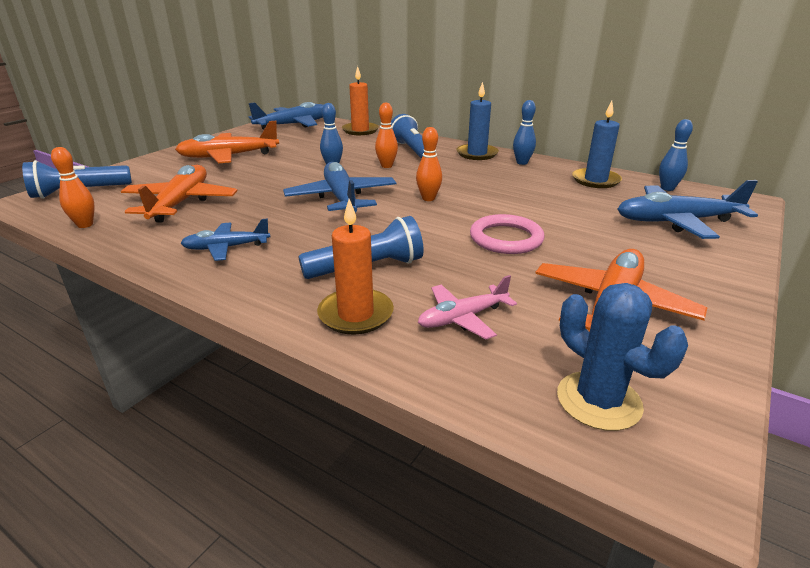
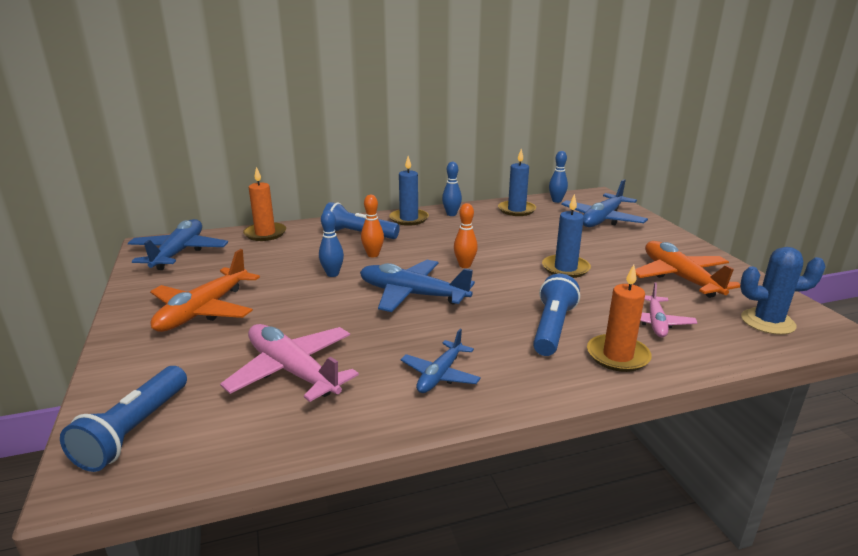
camera: 50 degrees left, 5 degrees down
orange bowling pin [51,147,95,228] -> none
orange plane [121,165,237,223] -> pink plane [220,324,359,402]
pink ring [470,214,544,254] -> blue candle [542,194,591,278]

